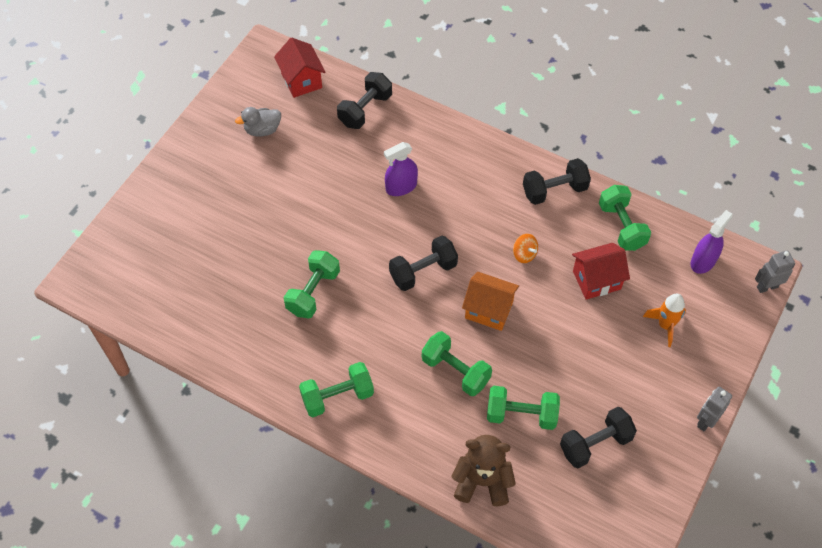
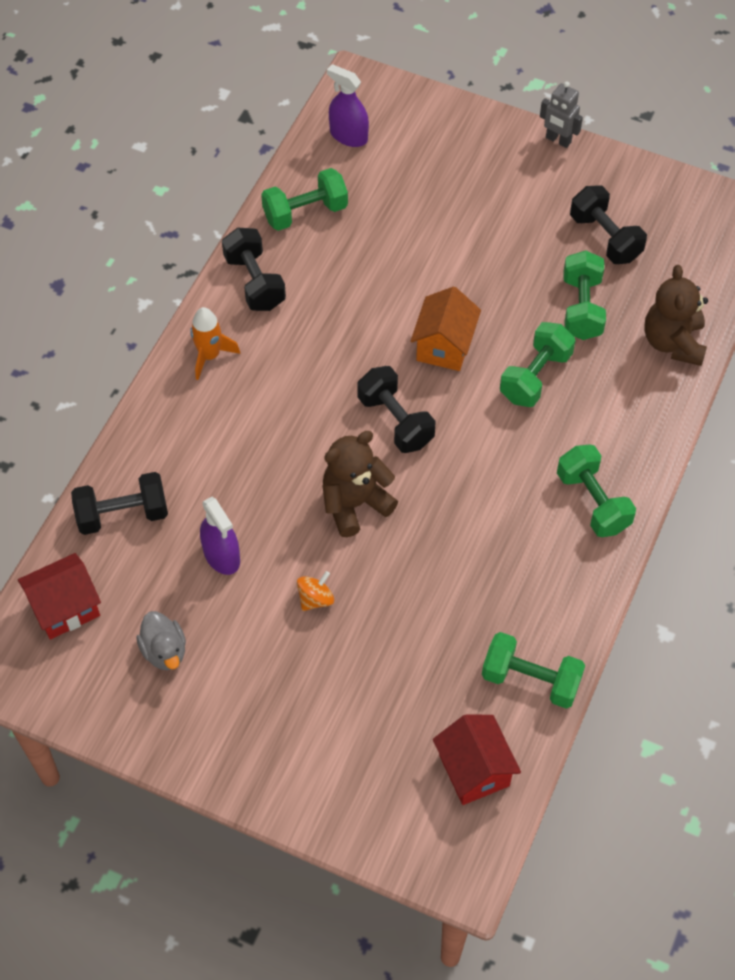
camera: 95 degrees left, 0 degrees up
green dumbbell [284,250,340,318] -> green dumbbell moved to [482,632,585,709]
black dumbbell [337,72,392,129] -> black dumbbell turned 45 degrees counterclockwise [71,472,168,535]
purple spray bottle [384,142,418,196] -> purple spray bottle moved to [200,497,240,575]
orange spinning top [513,234,538,263] -> orange spinning top moved to [297,571,334,611]
red house [572,243,630,300] -> red house moved to [433,714,521,805]
orange rocket [643,293,686,347] -> orange rocket moved to [190,307,240,380]
grey robot [755,251,795,293] -> none
none -> brown teddy bear [322,431,398,537]

